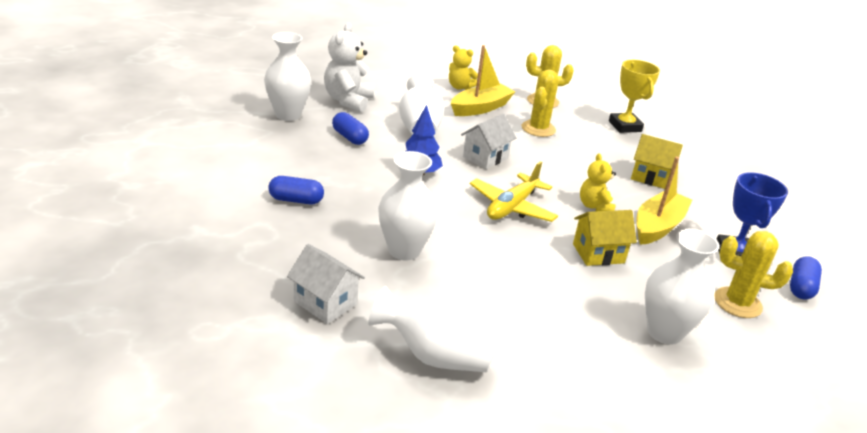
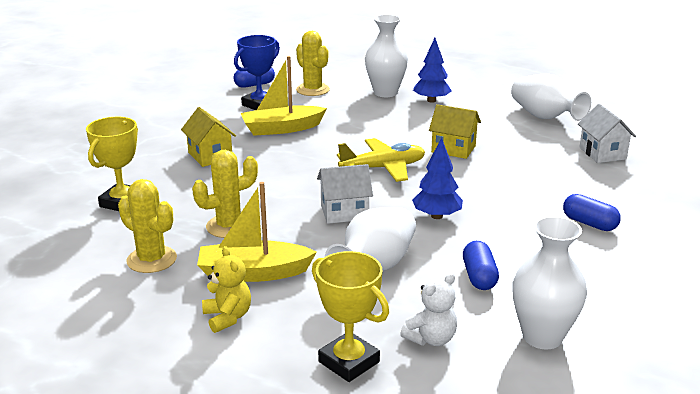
camera: 140 degrees left, 5 degrees down
white teddy bear [324,23,374,112] -> white teddy bear [400,273,457,346], size x0.61
white vase [378,151,438,260] -> none
yellow house [573,210,637,266] -> yellow house moved to [429,104,481,159]
yellow teddy bear [580,153,616,211] -> none
none -> yellow trophy [312,251,389,382]
none -> blue tree [413,38,452,103]

